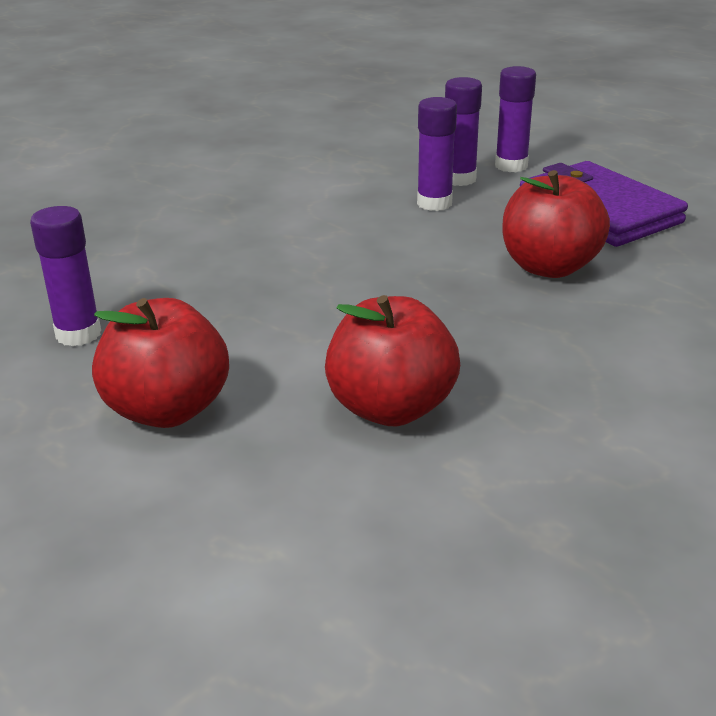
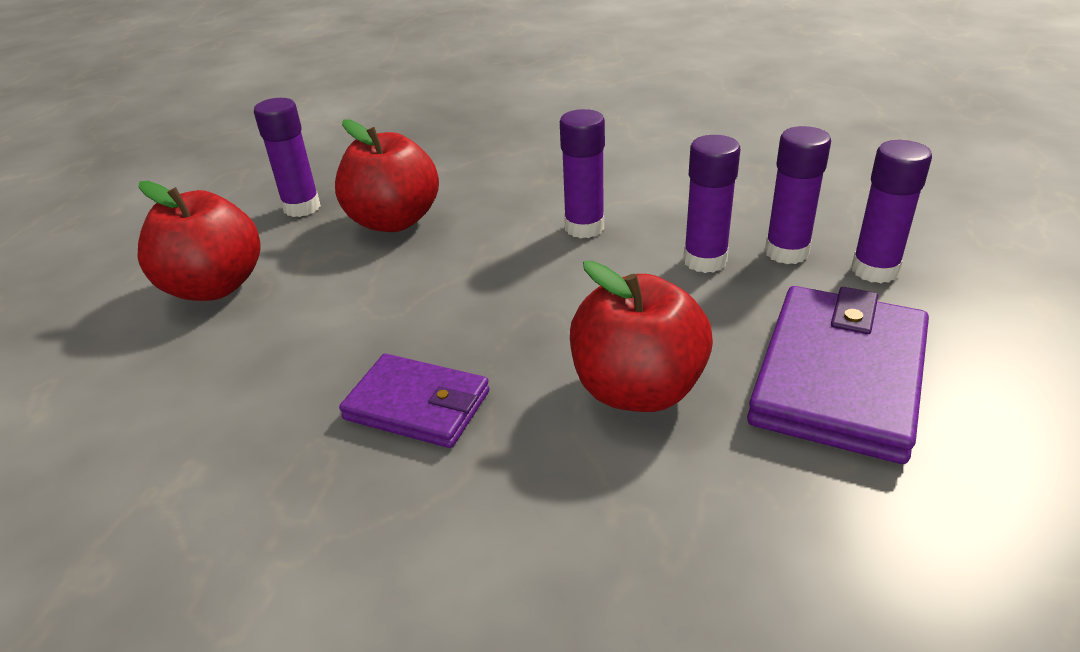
camera: 60 degrees right, 5 degrees up
red apple [325,295,460,426] -> red apple moved to [335,119,439,232]
none -> purple wallet [339,354,489,448]
none -> purple glue stick [560,109,605,238]

